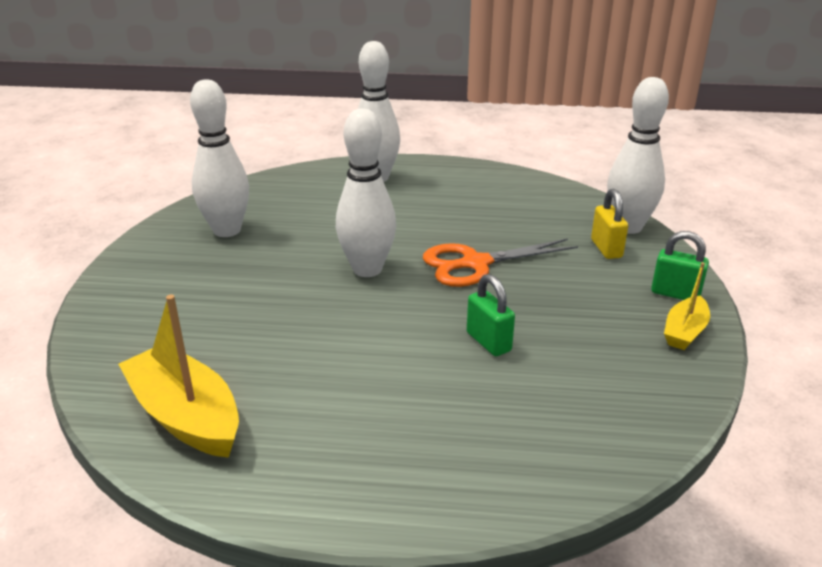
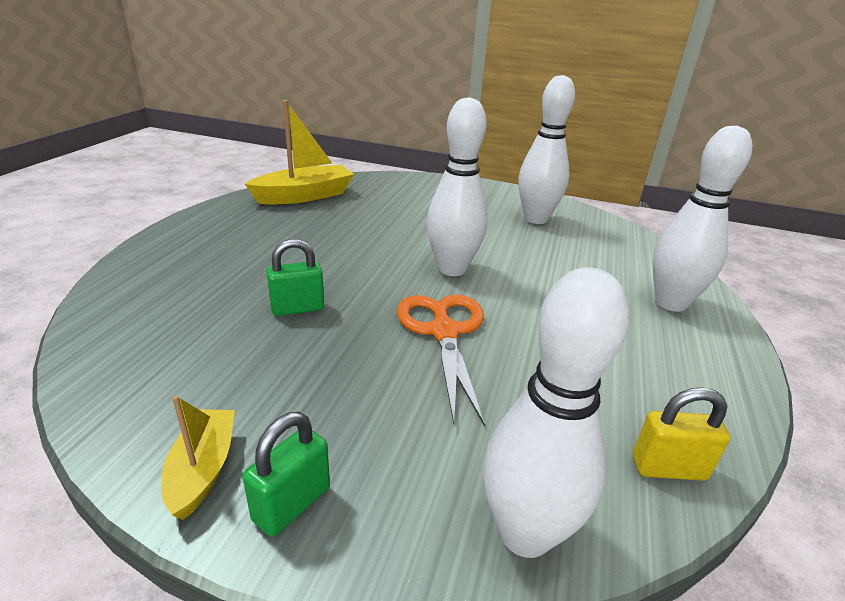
camera: 100 degrees right, 0 degrees up
yellow padlock [591,189,628,259] -> yellow padlock moved to [633,387,730,481]
yellow boat [664,262,710,350] -> yellow boat turned 45 degrees clockwise [161,395,235,520]

